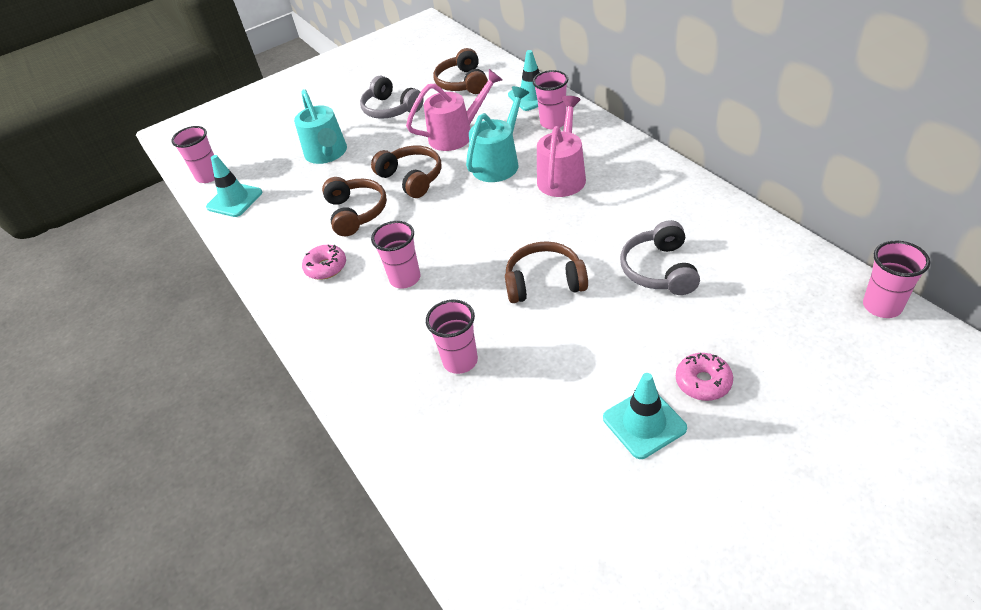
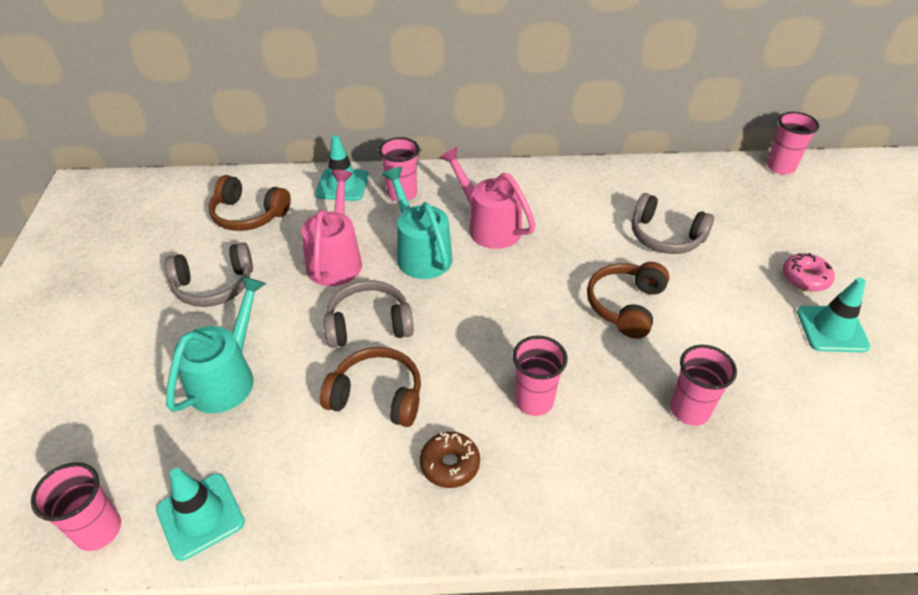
camera: 65 degrees left, 0 degrees up
turquoise watering can [294,89,347,164] -> turquoise watering can turned 75 degrees counterclockwise [166,276,266,413]
pink donut [302,245,346,280] -> brown donut [420,432,480,488]
brown headphones [371,146,442,198] -> grey headphones [324,280,414,348]

